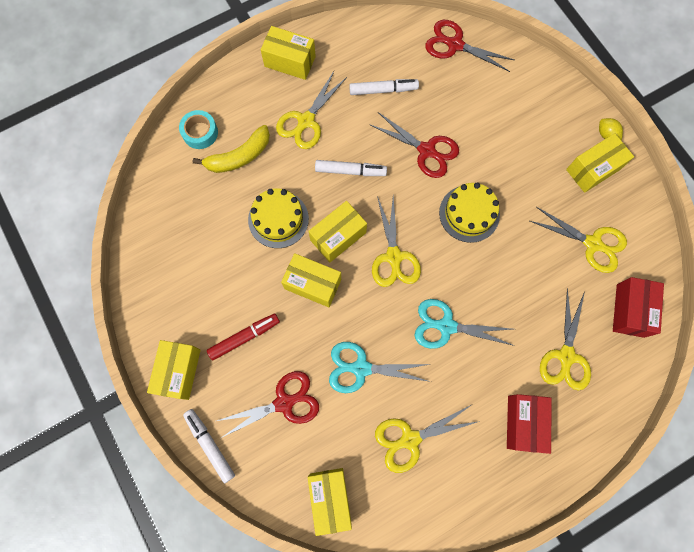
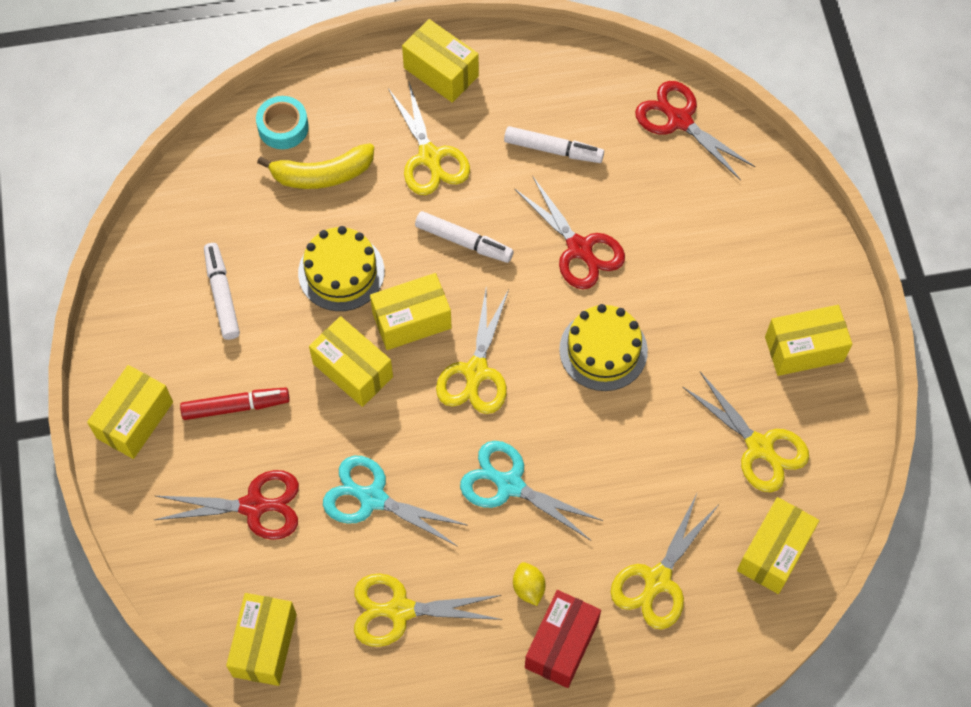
camera: 20 degrees right, 10 degrees down
white marker [183,409,235,483] -> white marker moved to [204,243,240,340]
yellow scissors [276,71,347,149] -> yellow scissors turned 75 degrees counterclockwise [388,83,470,195]
yellow lemon [599,118,623,141] -> yellow lemon moved to [513,562,546,606]
red box [613,277,664,338] -> yellow box [737,497,819,594]

